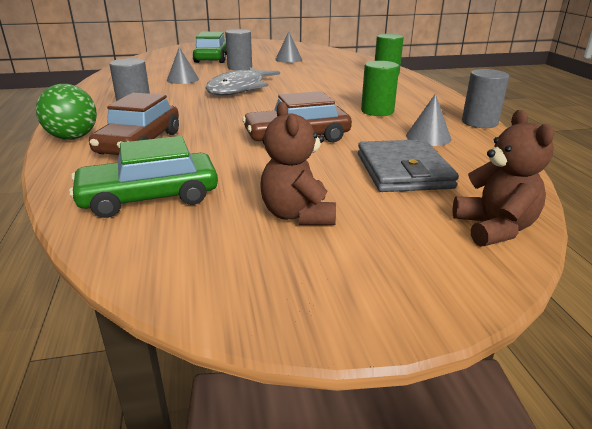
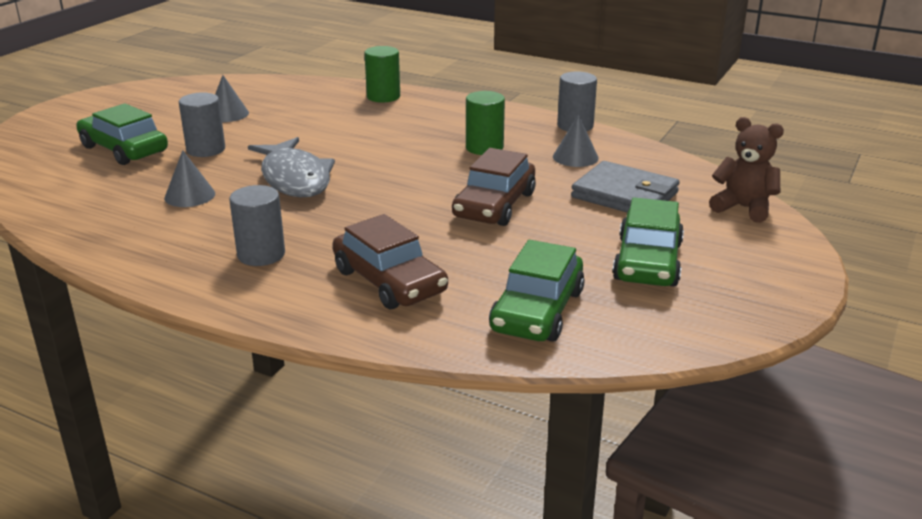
camera: 50 degrees left, 0 degrees up
green ball [36,84,97,140] -> none
brown teddy bear [260,102,336,225] -> green car [612,197,684,286]

